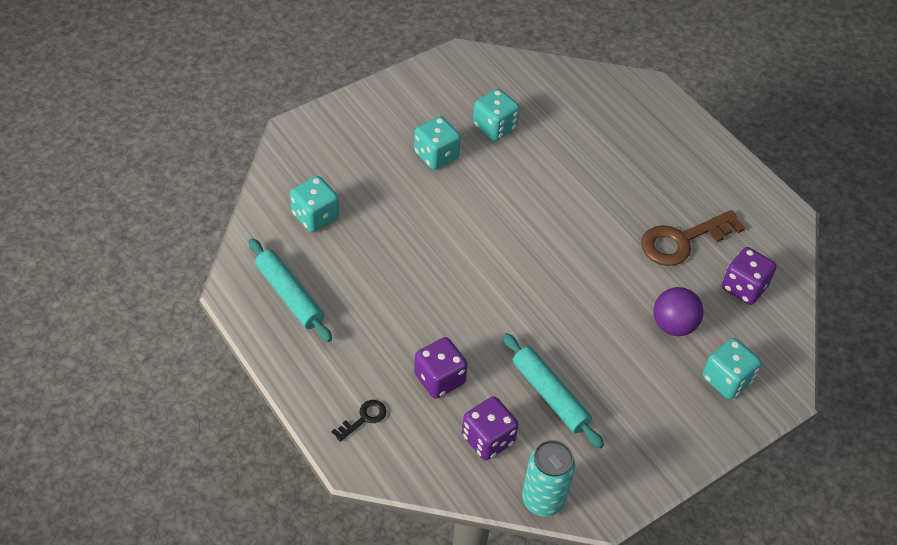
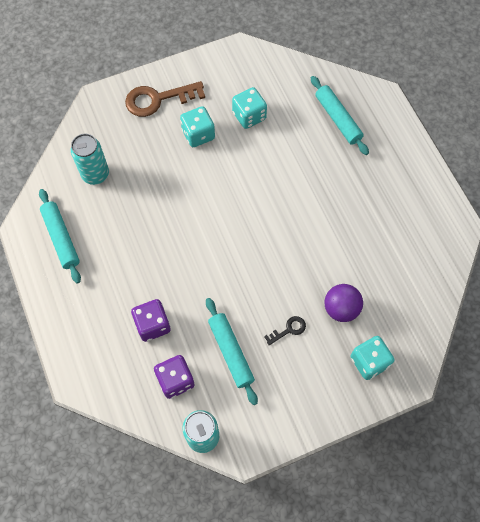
camera: 15 degrees right, 15 degrees up
turquoise dice [290,176,339,232] -> turquoise can [71,134,109,185]
black key [332,400,386,442] -> black key moved to [264,316,306,345]
brown key [641,210,745,266] -> brown key moved to [125,81,205,117]
purple dice [722,247,777,305] -> none
none -> turquoise rolling pin [311,76,369,155]

